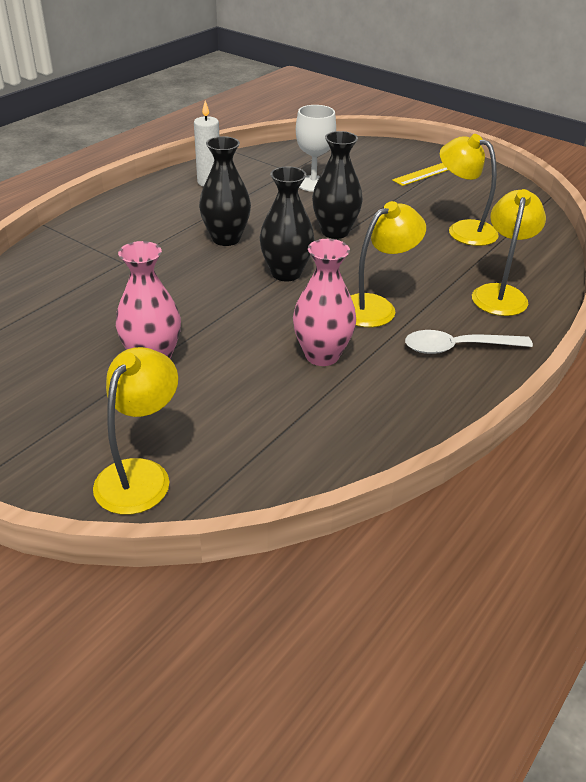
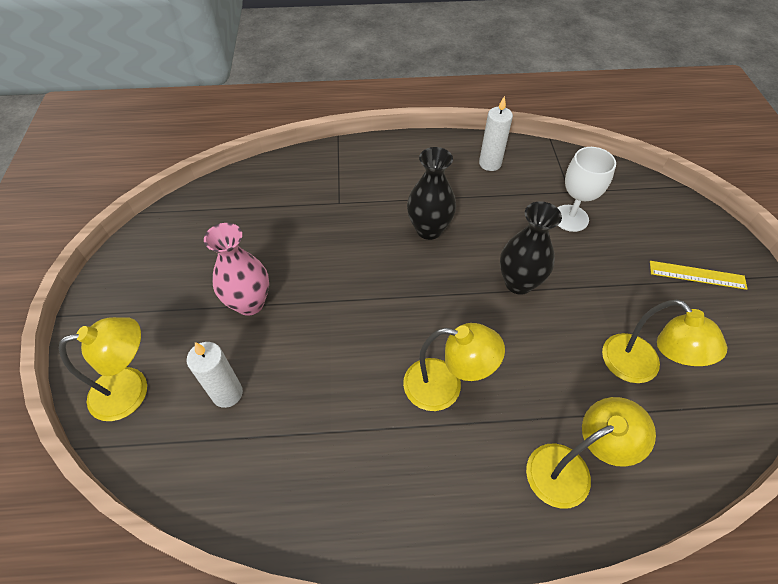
camera: 50 degrees right, 15 degrees up
black vase [260,167,315,281] -> none
pink vase [293,239,356,366] -> none
white spoon [405,330,533,354] -> none
yellow lamp [440,134,499,246] -> yellow lamp turned 150 degrees clockwise [602,299,727,383]
none -> white candle [187,342,243,408]

